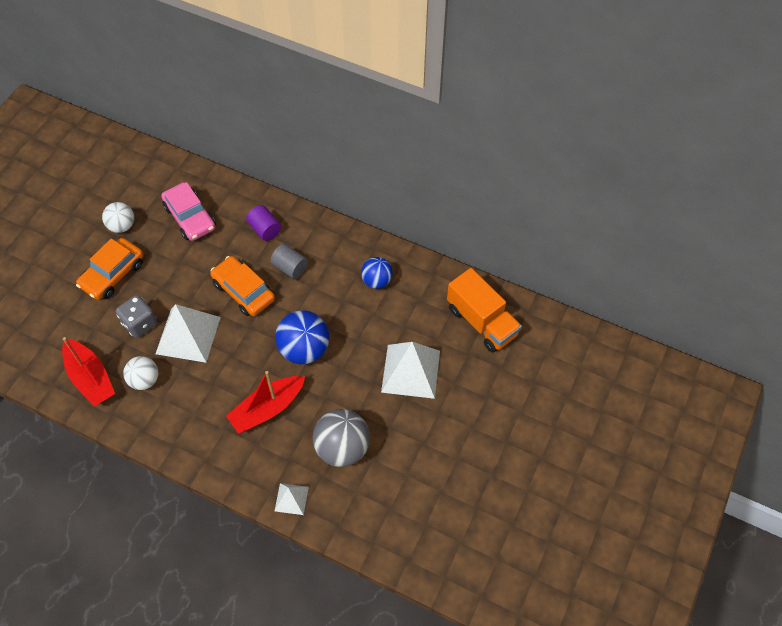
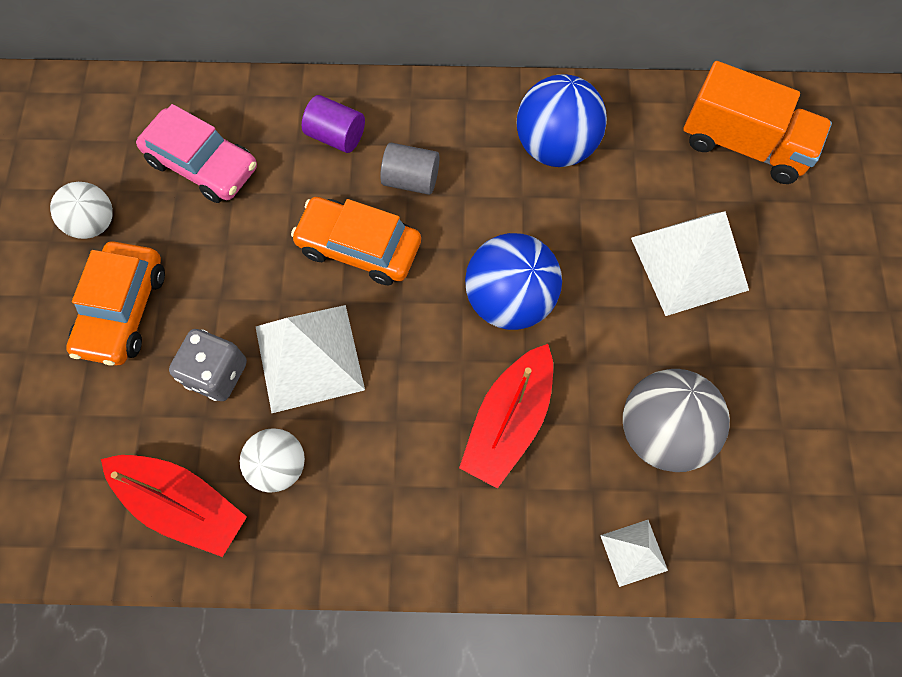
camera: 25 degrees left, 10 degrees up
blue ball [361,257,393,289] -> blue ball [516,74,607,167], size x1.61

